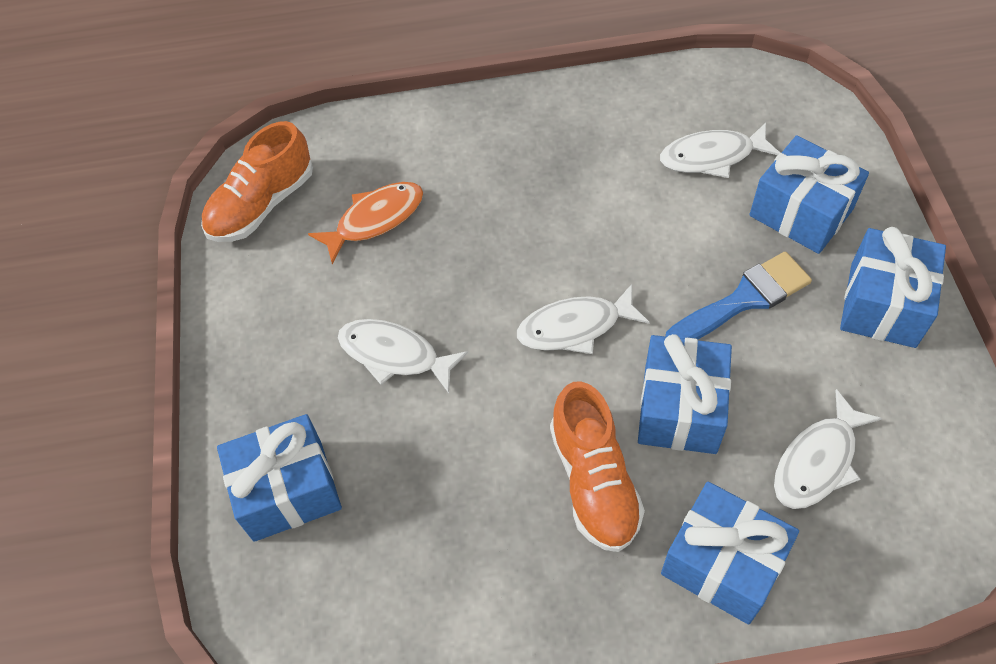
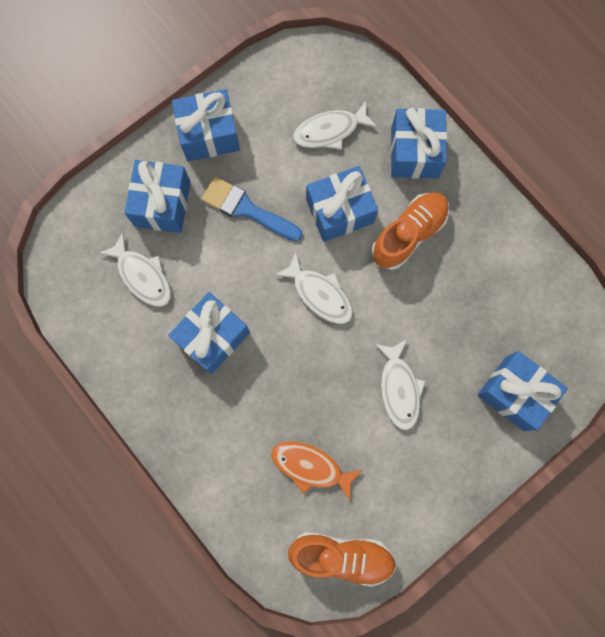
camera: 125 degrees left, 20 degrees up
white fish [774,389,882,509] -> white fish turned 150 degrees clockwise [293,101,377,150]
none -> blue gift [168,292,250,374]

